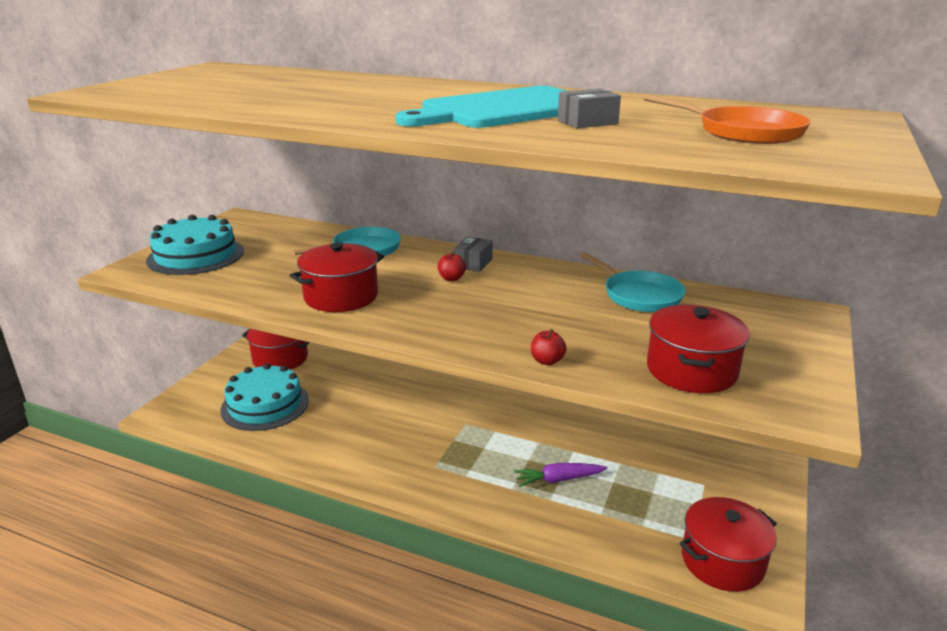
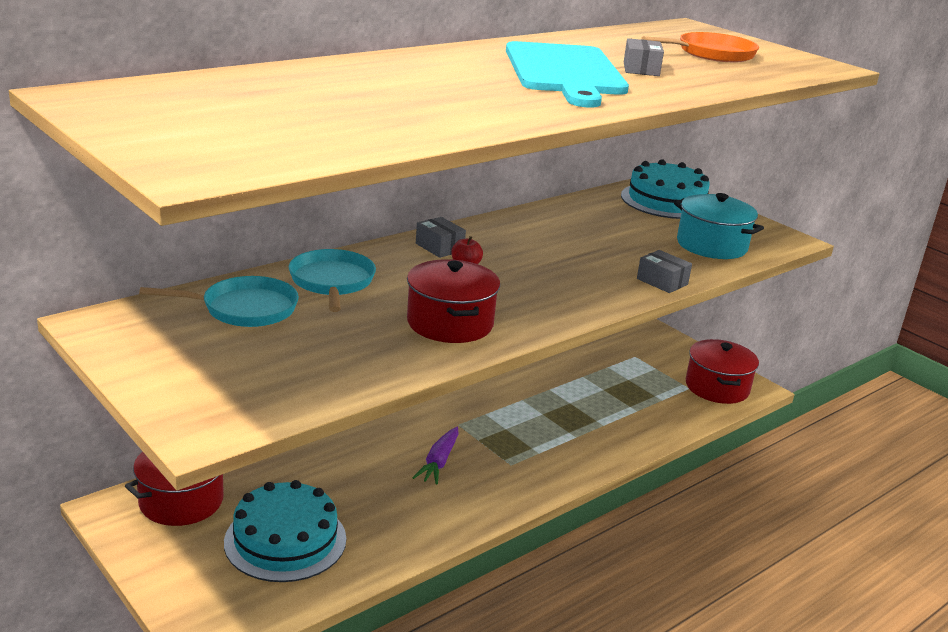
camera: 65 degrees left, 0 degrees up
turquoise cake [146,215,244,275] -> turquoise cake moved to [621,159,710,219]
purple carrot [514,463,607,487] -> purple carrot moved to [412,427,459,485]
red apple [531,329,566,365] -> grey box [637,250,692,293]
turquoise pan [580,252,685,312] -> turquoise pan moved to [139,276,299,327]
red pot [647,305,750,393] -> turquoise pot [674,193,764,259]

